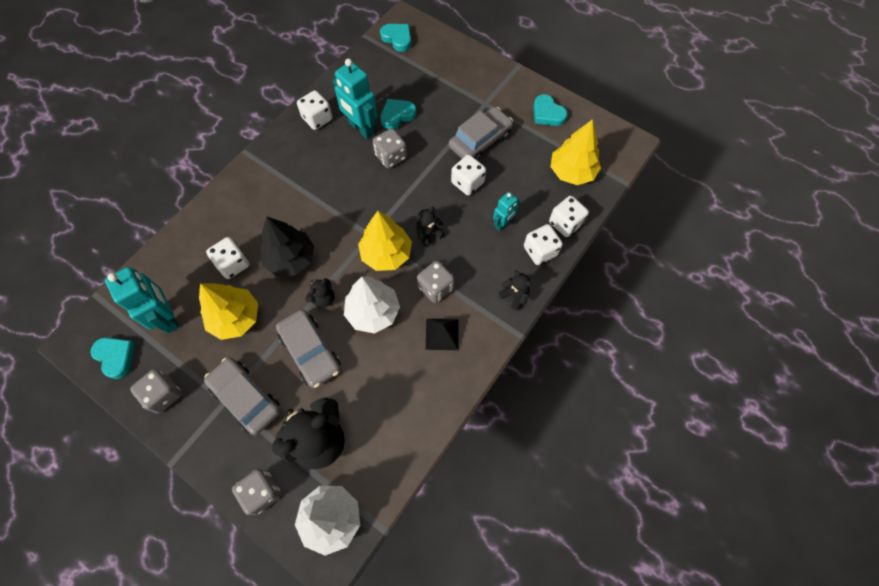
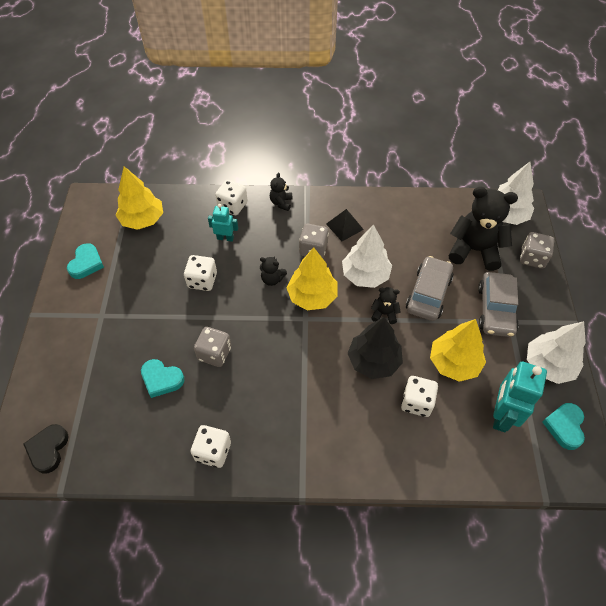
camera: 125 degrees left, 10 degrees down
grey dice [130,369,182,414] -> white tree [527,321,586,384]
turquoise robot [333,59,377,139] -> none
turquoise heart [380,24,411,52] -> black heart [23,424,68,474]
grey car [449,107,513,161] -> none
white dice [549,196,589,237] -> none

